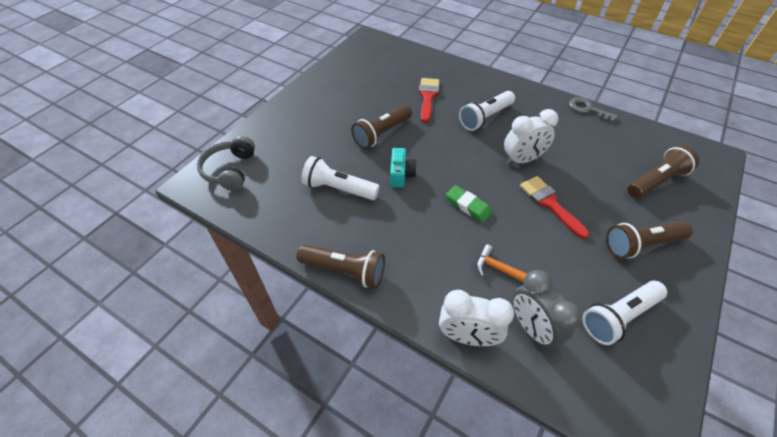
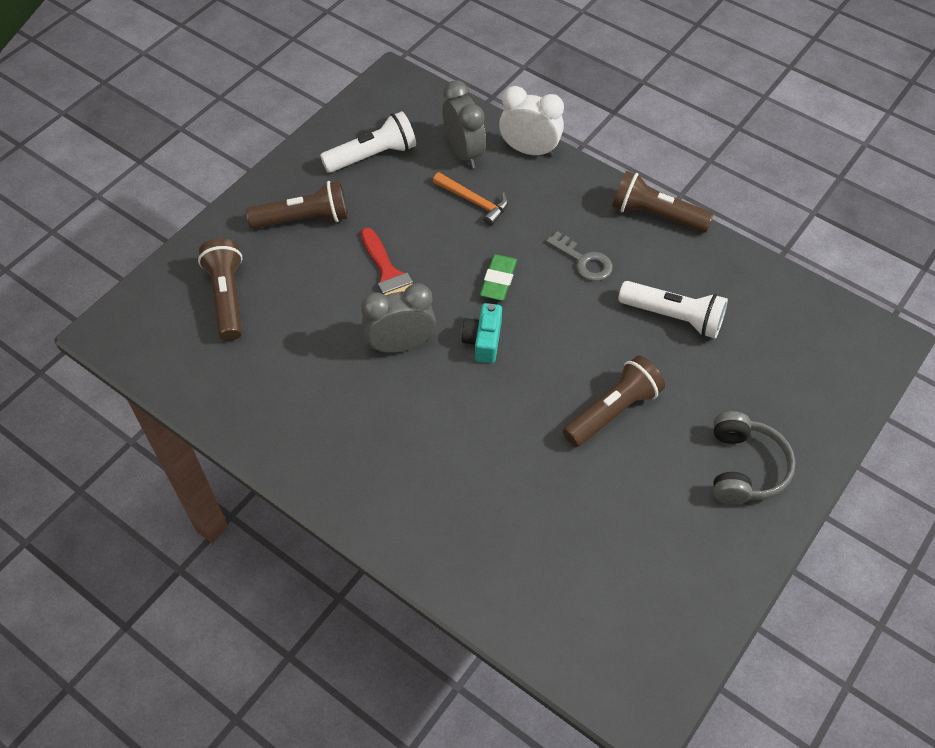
camera: 175 degrees left, 5 degrees up
grey headphones [197,136,255,191] -> grey headphones moved to [713,411,796,504]
turquoise camera [390,148,417,187] -> turquoise camera moved to [461,303,502,363]
red brush [419,78,440,123] -> none
green eraser [446,185,492,222] -> green eraser turned 60 degrees clockwise [480,254,517,301]
white flashlight [459,91,515,131] -> none
white clock [504,109,559,165] -> grey clock [361,283,436,353]
grey key [569,97,618,123] -> grey key moved to [546,231,613,281]
brown flashlight [627,145,699,198] -> brown flashlight turned 105 degrees clockwise [198,238,242,341]

